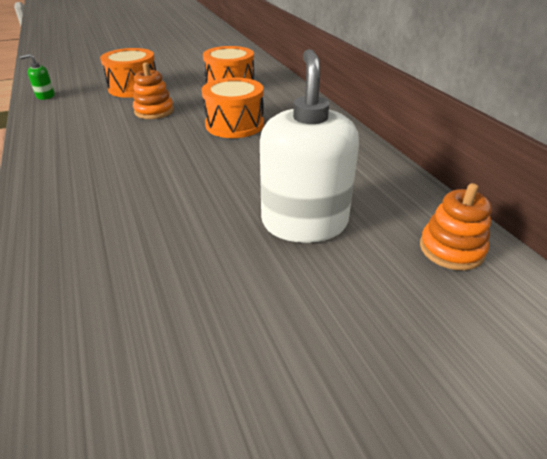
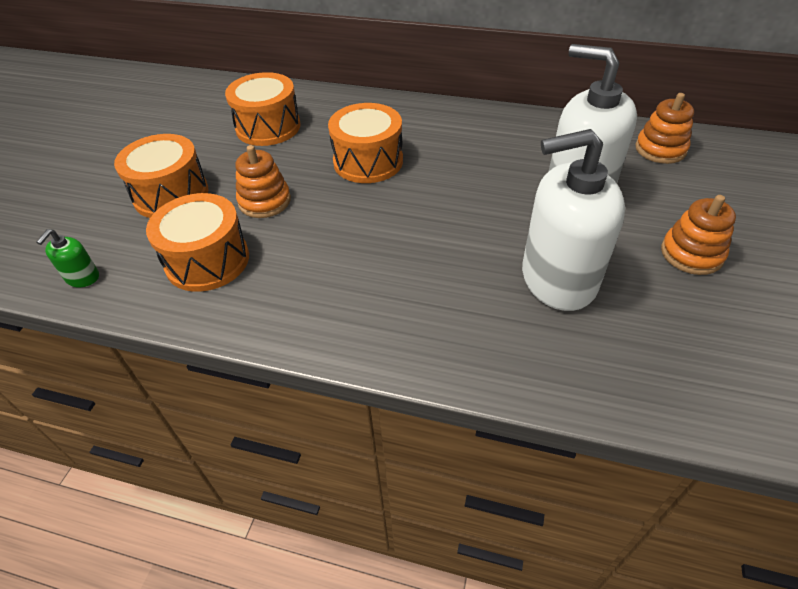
camera: 50 degrees left, 10 degrees up
none -> orange drum [146,193,249,292]
none -> white soap dispenser [522,129,625,311]
none -> orange stacking toy [661,195,736,275]

